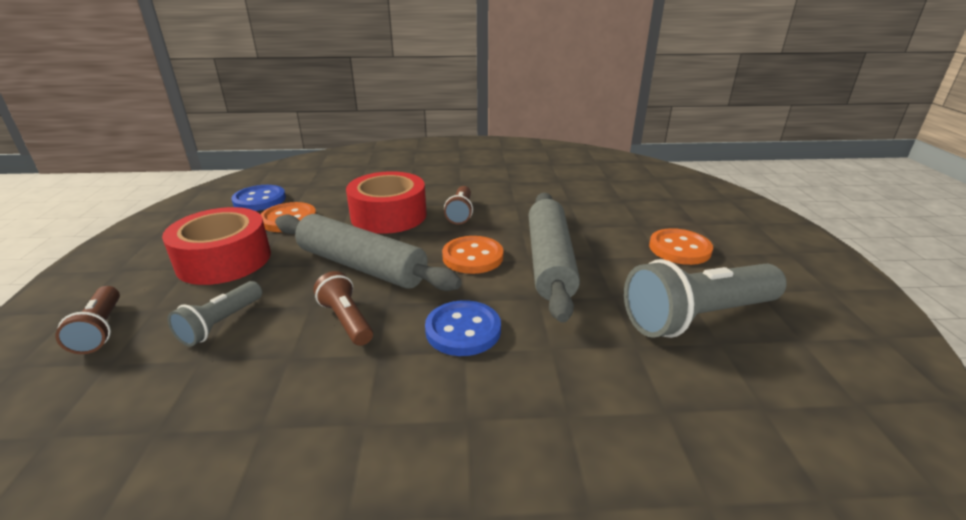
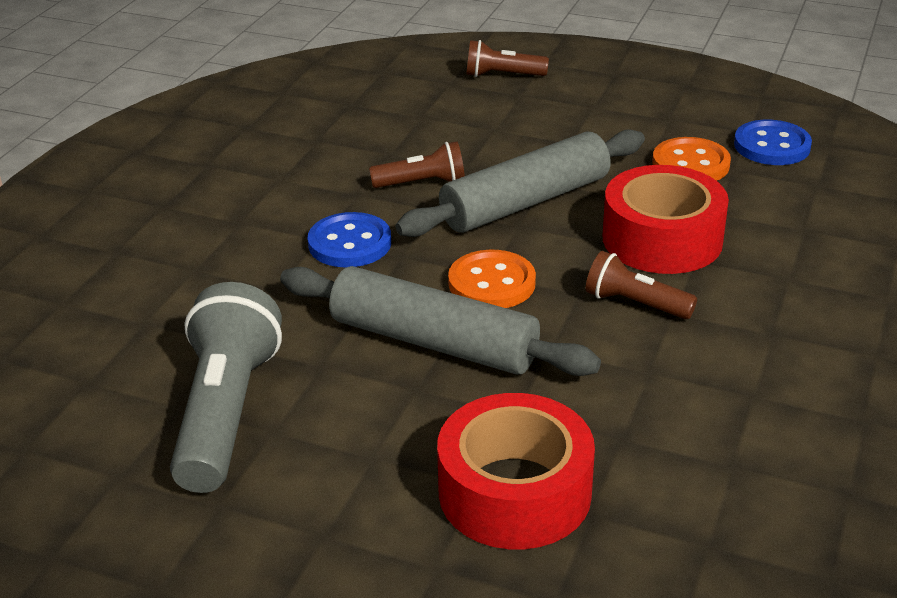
camera: 115 degrees right, 5 degrees up
red tape [162,207,271,285] -> red tape moved to [437,393,595,549]
grey flashlight [168,281,262,346] -> none
orange button [649,228,713,265] -> none

